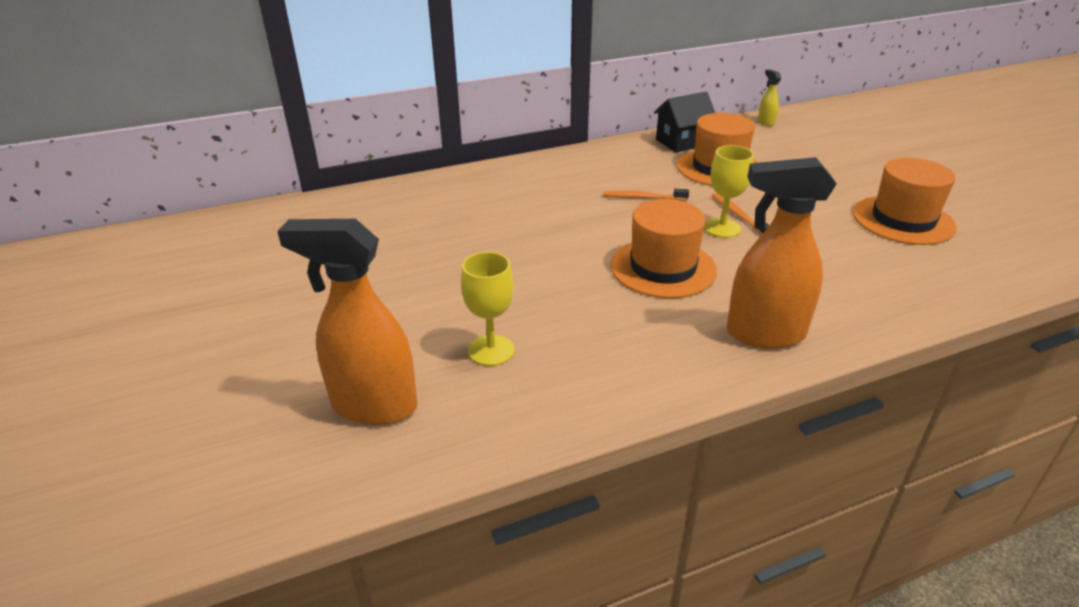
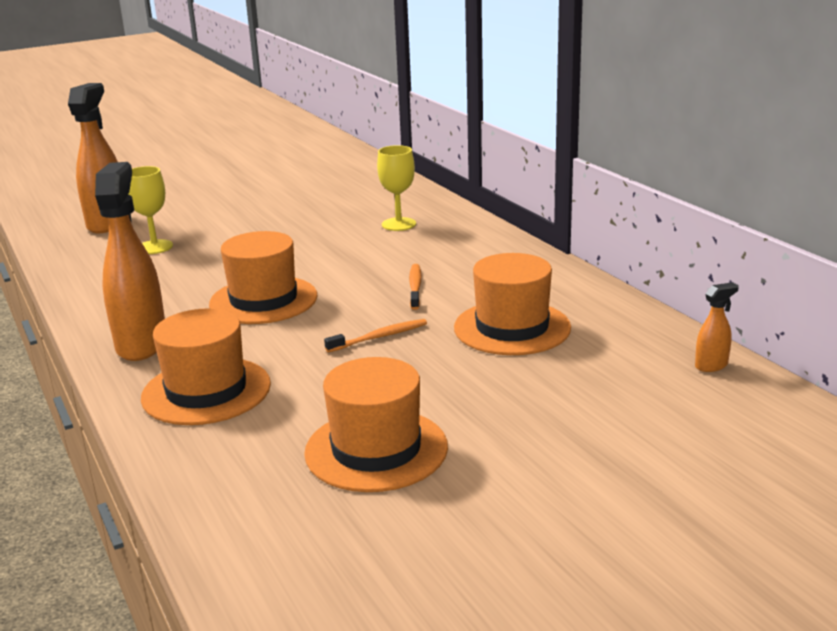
camera: 85 degrees right, 10 degrees down
black house [654,91,715,153] -> none
yellow goblet [704,145,754,238] -> yellow goblet moved to [377,145,416,231]
yellow spray bottle [758,69,781,126] -> orange spray bottle [695,282,739,372]
none -> orange hat [141,308,271,425]

